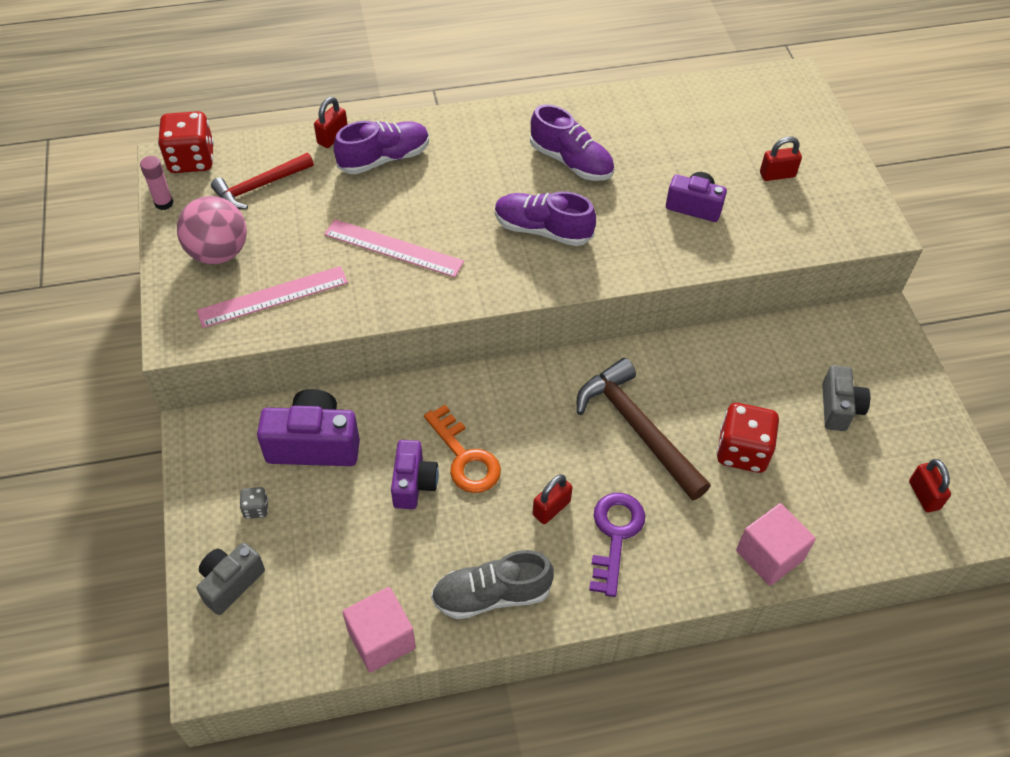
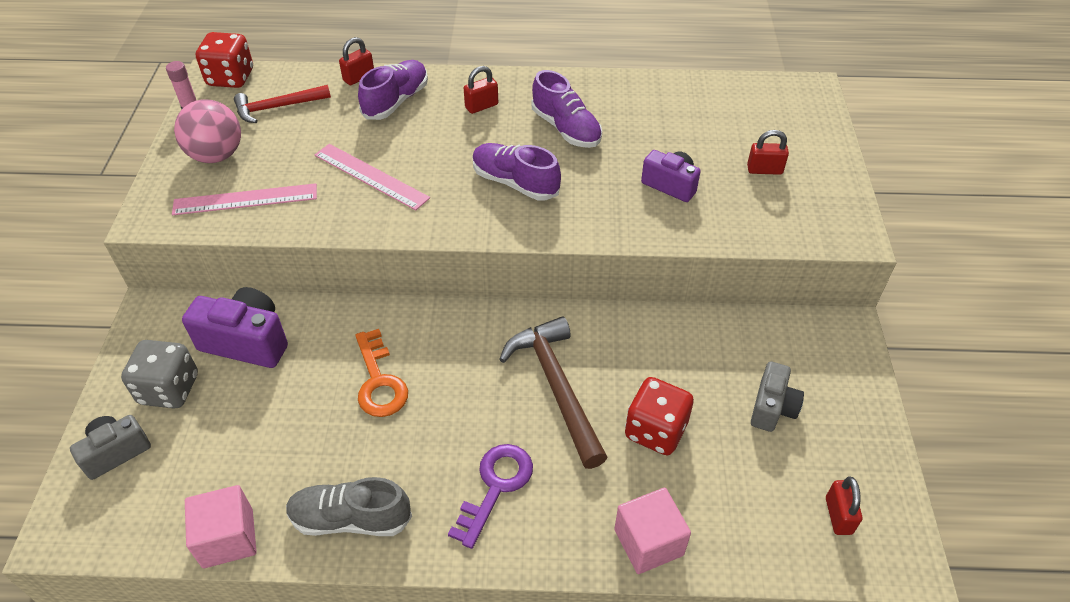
camera: 15 degrees right, 5 degrees down
grey dice [240,487,268,519] -> grey dice [121,340,198,409], size x2.17
purple shoe [333,121,429,174] -> purple shoe turned 45 degrees counterclockwise [358,60,428,120]
purple camera [391,440,439,509] -> none
red padlock [533,474,573,524] -> red padlock moved to [464,66,498,114]

